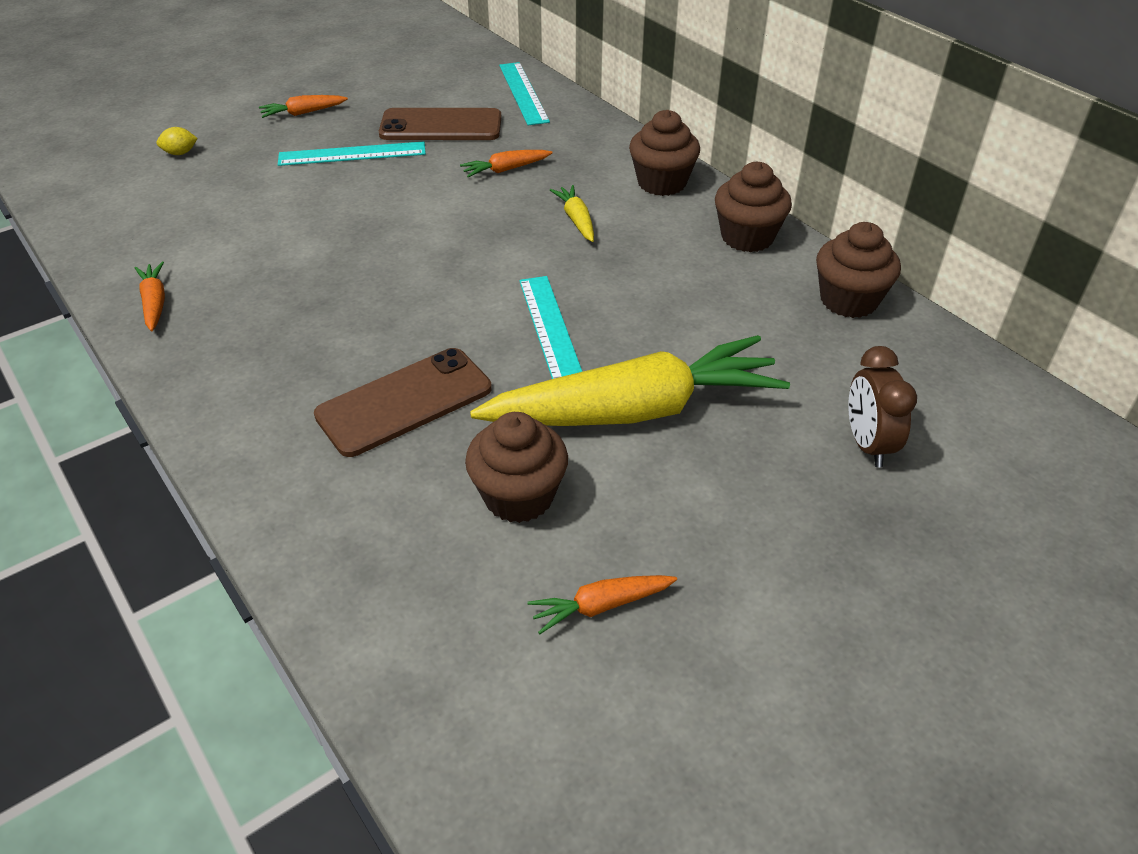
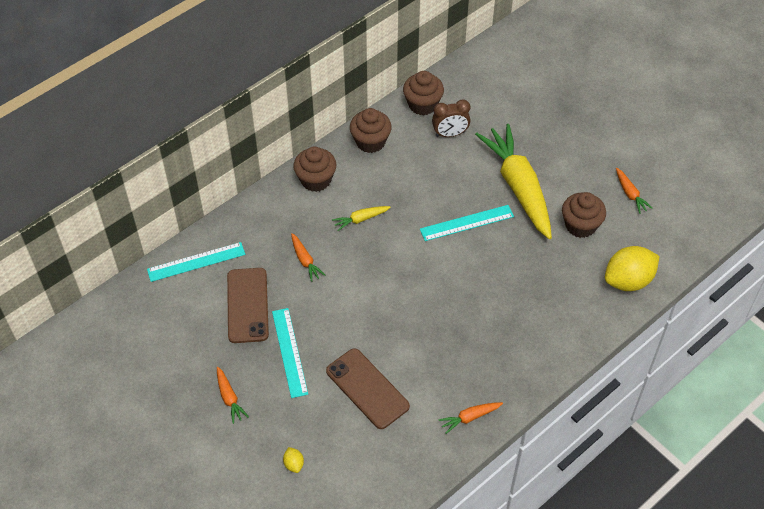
camera: 95 degrees left, 10 degrees up
brown phone [314,348,492,457] -> brown phone moved to [326,348,410,429]
brown clock [848,346,917,467] -> brown clock moved to [432,100,471,137]
none -> yellow lemon [605,246,659,291]

